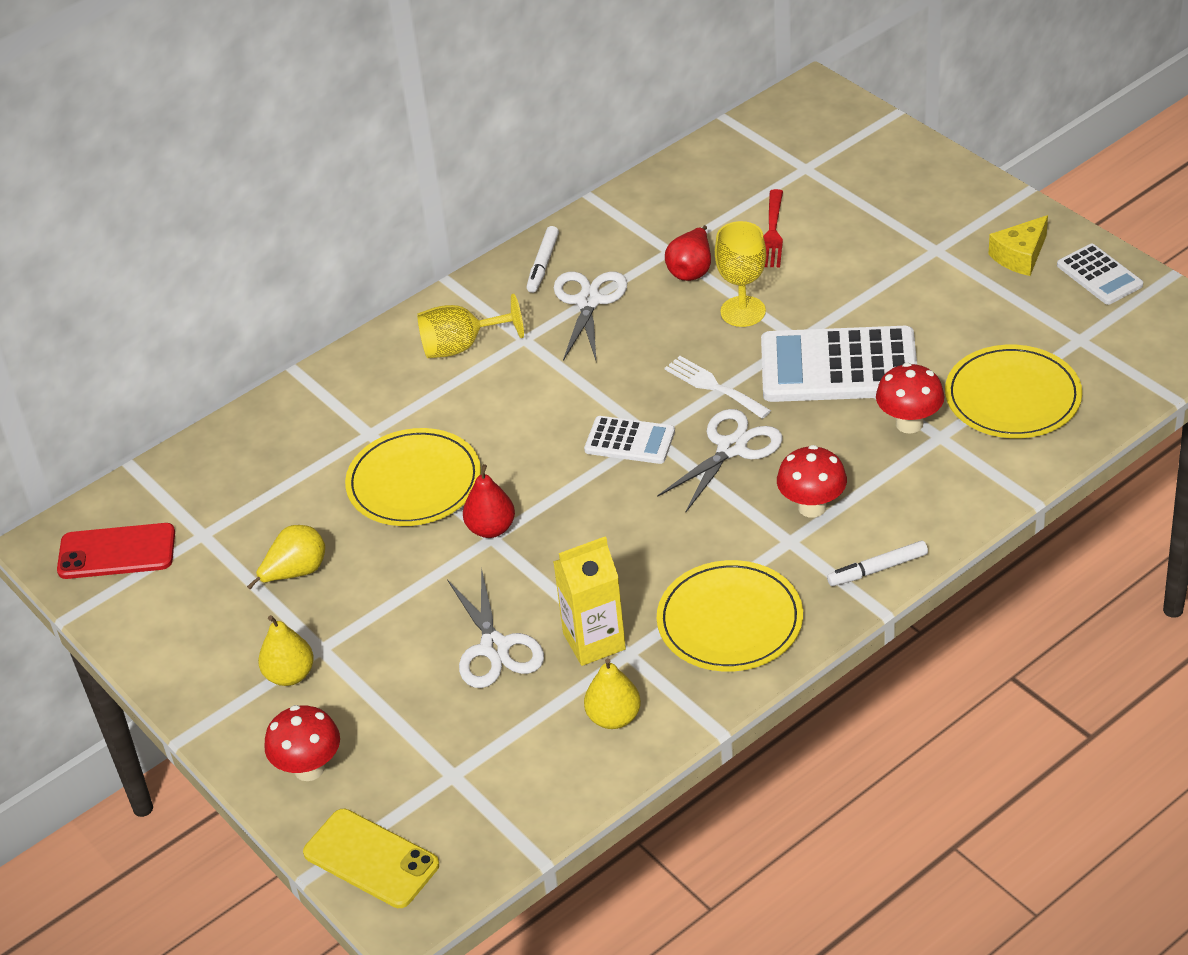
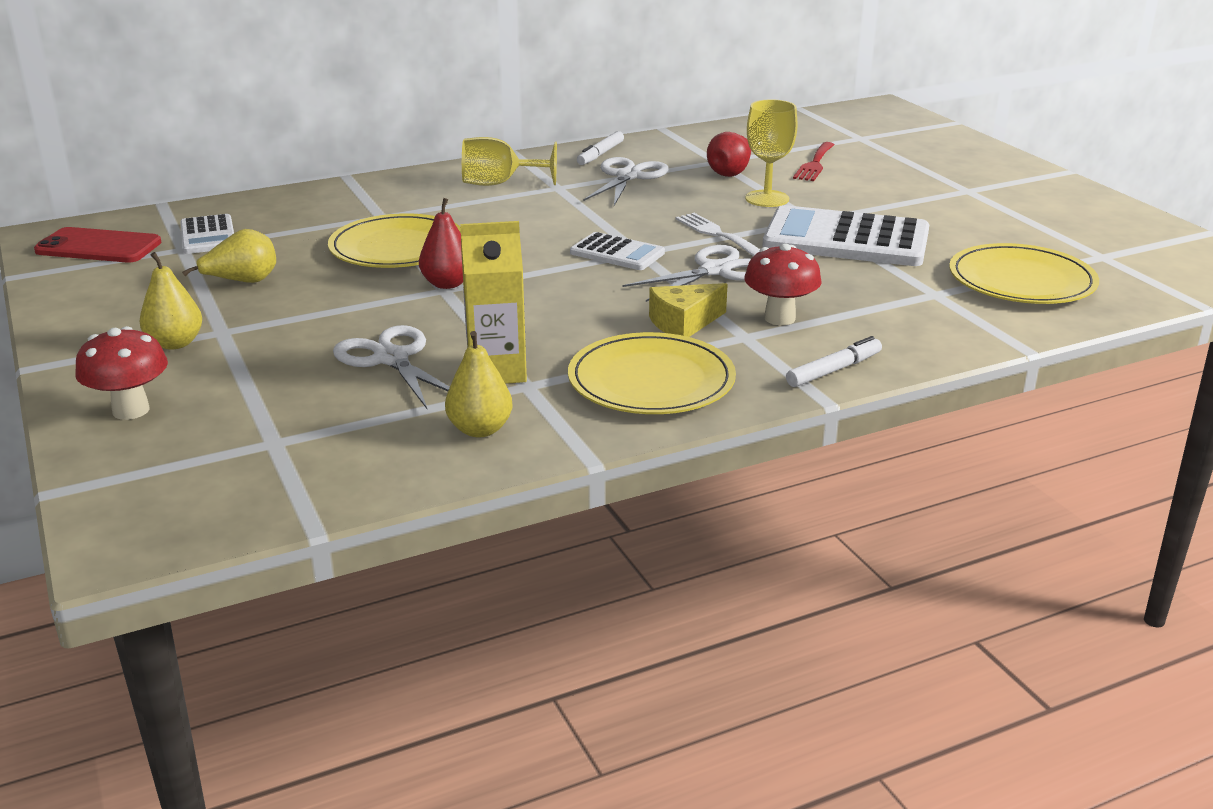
camera: 10 degrees right, 15 degrees down
yellow phone [303,809,439,908] -> none
white scissors [447,567,544,688] -> white scissors turned 150 degrees clockwise [333,325,450,409]
white marker [827,540,928,586] -> white marker turned 150 degrees clockwise [786,336,882,387]
red mushroom [876,363,944,434] -> none
yellow cheese [989,215,1048,276] -> yellow cheese moved to [649,283,728,337]
white calculator [1057,244,1143,305] -> white calculator moved to [180,214,234,254]

